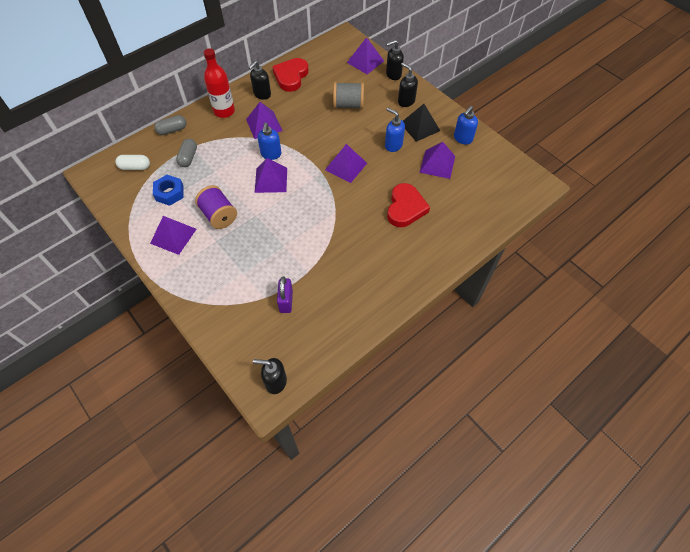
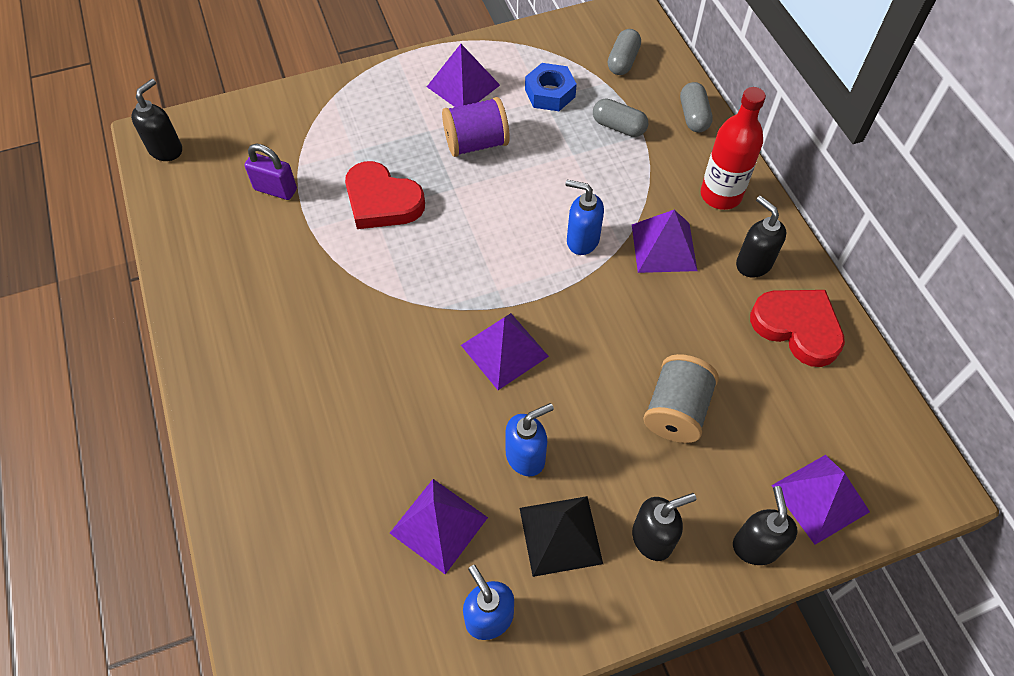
camera: 110 degrees right, 0 degrees up
white capsule [115,155,150,170] -> grey capsule [608,29,641,75]
purple pyramid [255,158,287,193] -> none
red heart [387,183,430,227] -> red heart moved to [345,161,425,229]

